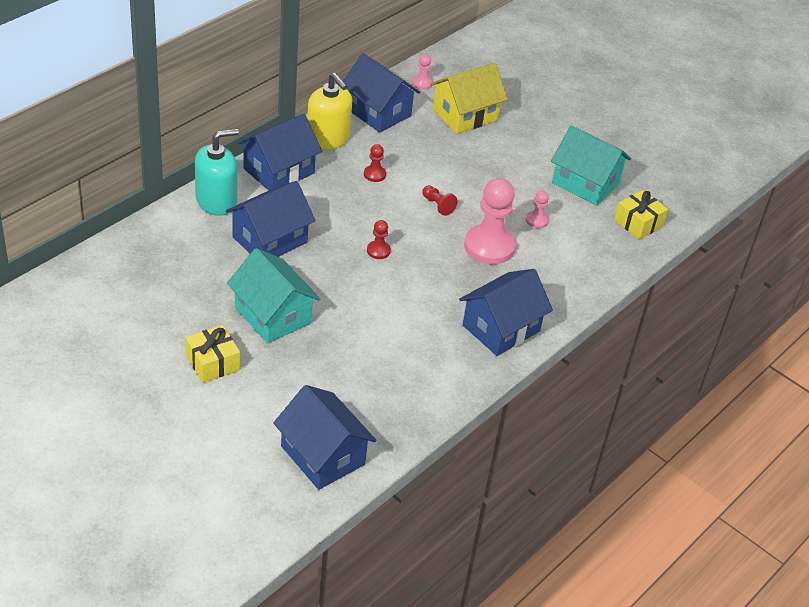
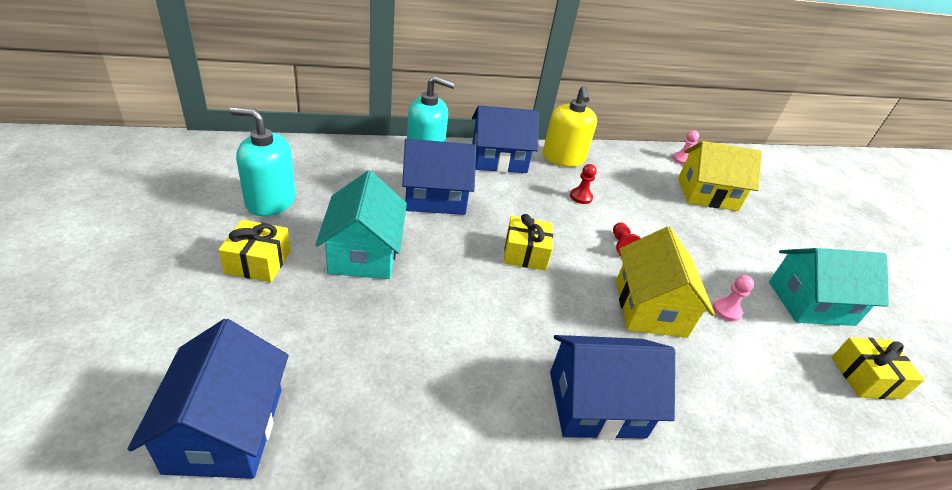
camera: 35 degrees right, 5 degrees down
blue house [343,53,420,133] -> none
red pawn [367,220,391,259] -> yellow gift [504,214,553,271]
pink pawn [464,178,516,264] -> yellow house [616,227,715,338]
turquoise house [551,125,631,205] -> turquoise house turned 75 degrees counterclockwise [769,248,889,326]
none -> turquoise soap dispenser [230,107,296,216]

